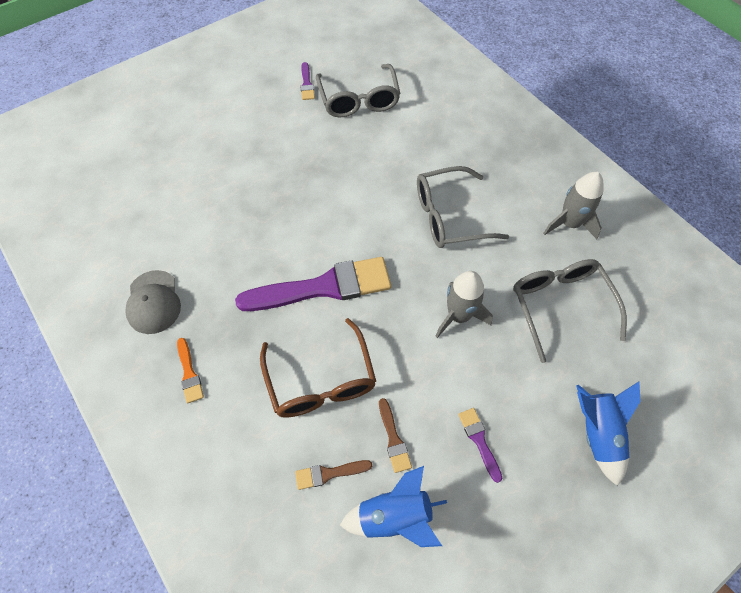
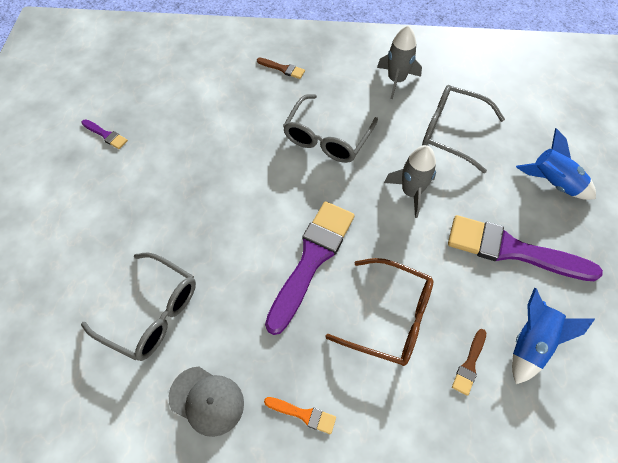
camera: 50 degrees left, 0 degrees up
grey glasses [316,64,401,117] -> grey glasses moved to [81,253,196,361]
brown brush [379,398,412,473] -> brown brush moved to [257,57,305,79]
purple brush [458,408,502,483] -> purple brush [448,215,603,281], size x2.35

